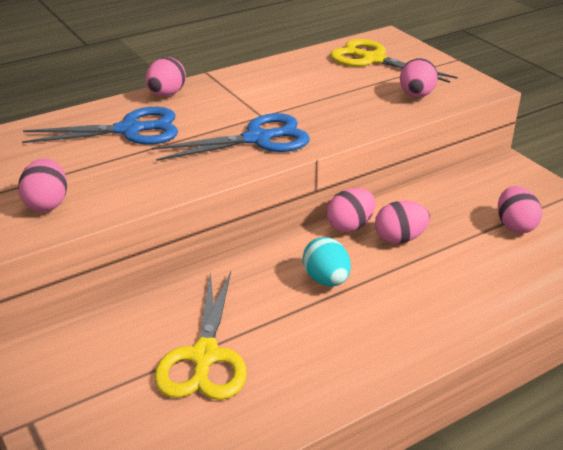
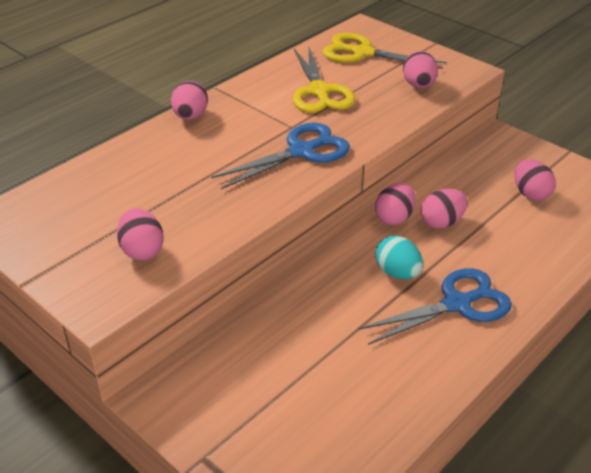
camera: 15 degrees left, 5 degrees up
blue scissors [22,107,178,145] -> blue scissors moved to [358,268,512,345]
yellow scissors [154,271,247,400] -> yellow scissors moved to [293,45,355,113]

